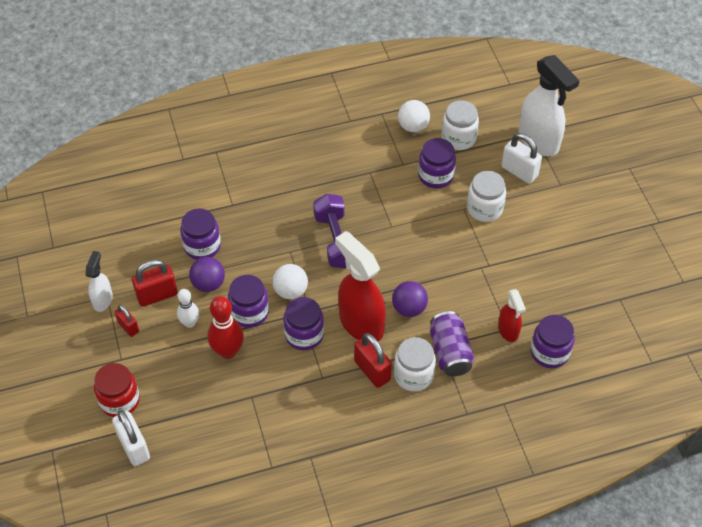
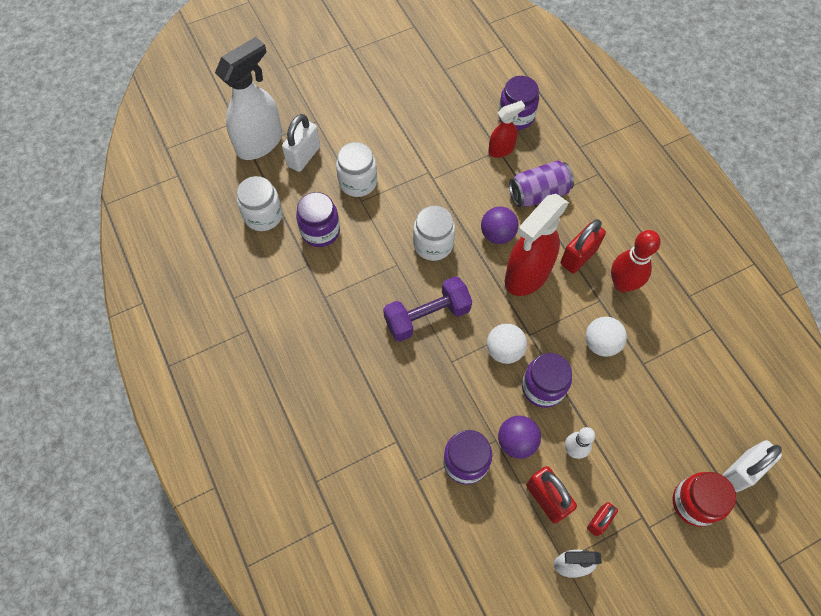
camera: 100 degrees left, 10 degrees up
red bowling pin [207,296,244,359] -> red bowling pin moved to [611,230,661,292]
purple jar [283,297,324,351] -> none
white jar [394,337,436,391] -> white jar moved to [413,206,455,261]
white ball [398,100,430,132] -> white ball moved to [585,317,627,357]

